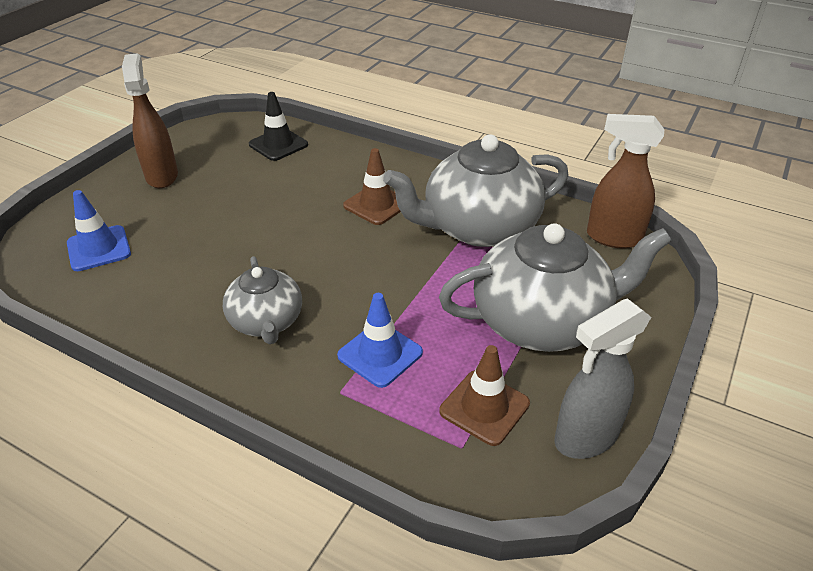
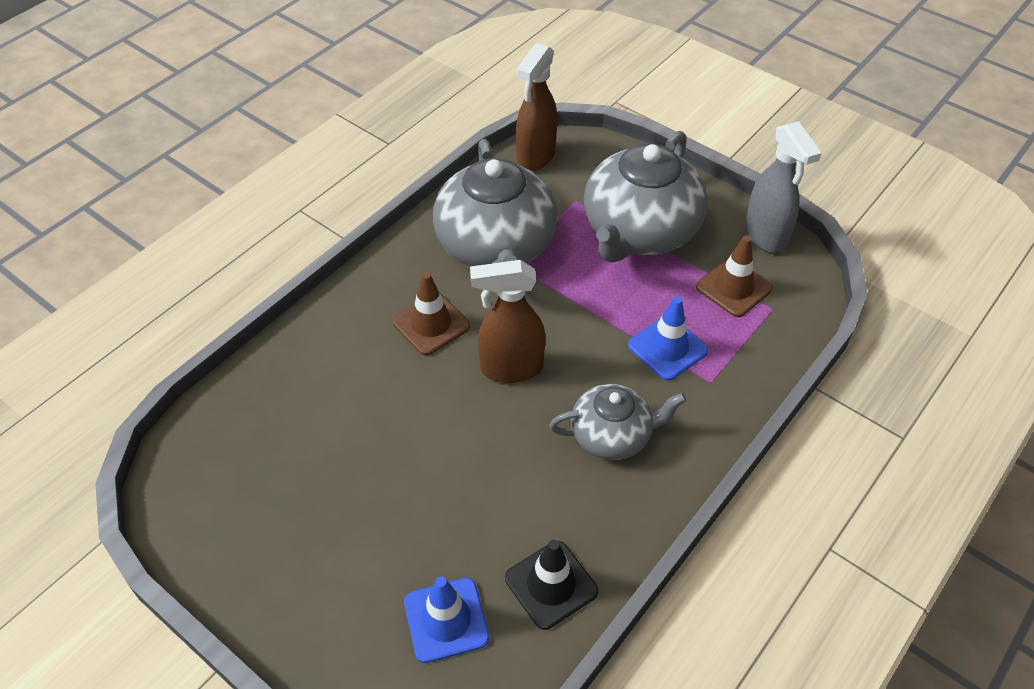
camera: 80 degrees left, 10 degrees up
brown spray bottle [122,53,178,188] -> brown spray bottle moved to [470,260,546,383]
black traffic cone [249,92,308,161] -> black traffic cone moved to [505,540,598,630]
grey teapot [439,223,672,352] -> grey teapot turned 150 degrees counterclockwise [584,131,708,263]

